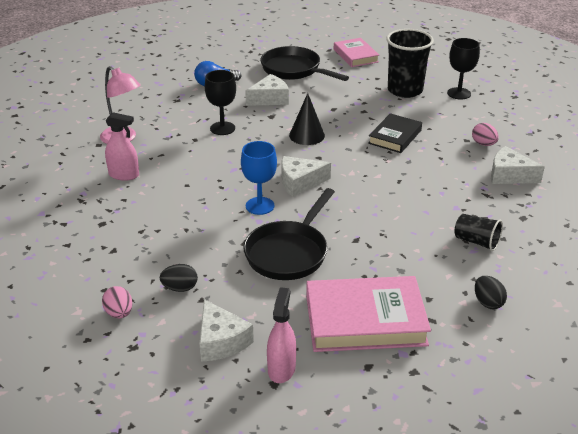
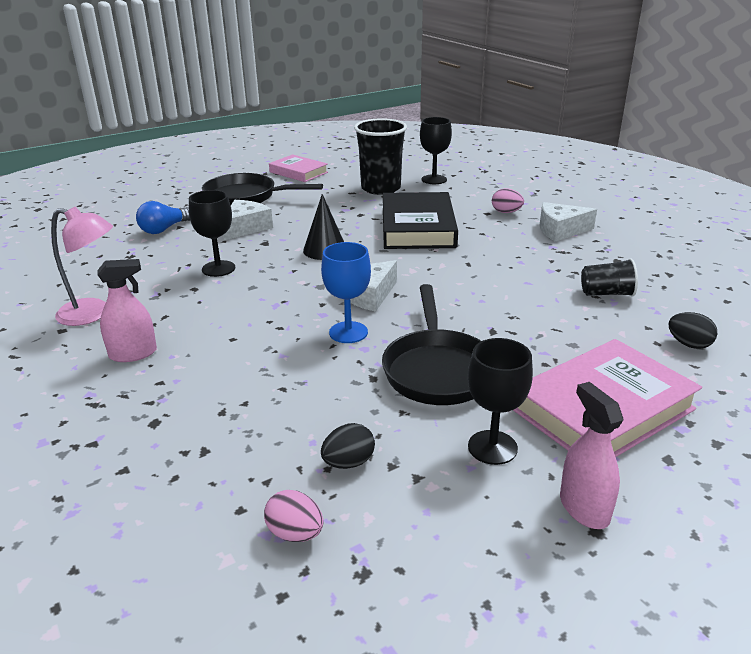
camera: 30 degrees left, 5 degrees down
white cheese [199,299,254,362] -> none
black book [368,113,422,153] -> black book [383,192,458,249], size x1.66
none -> black goblet [468,338,533,465]

